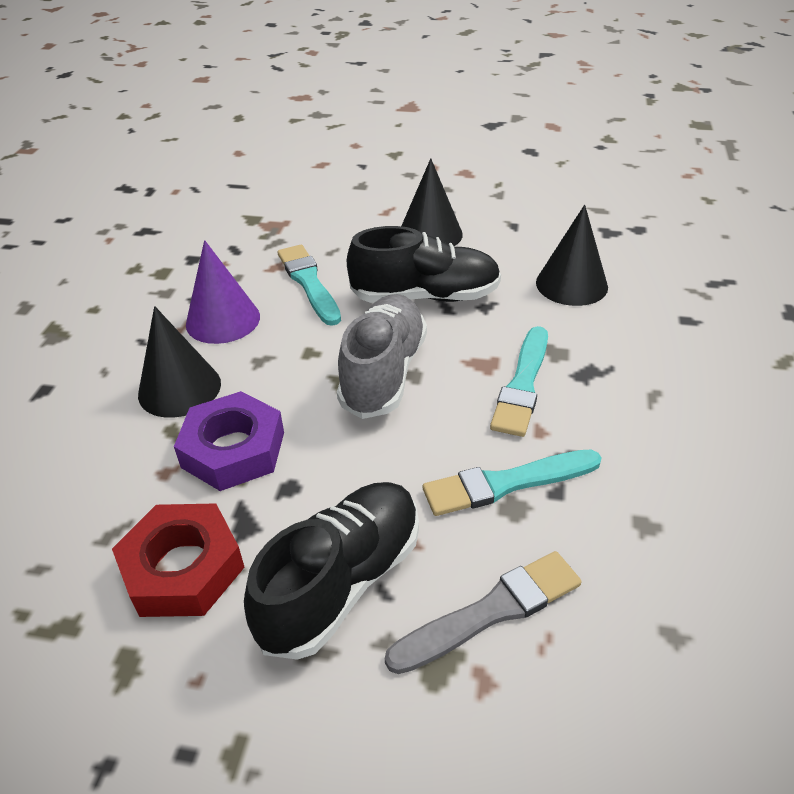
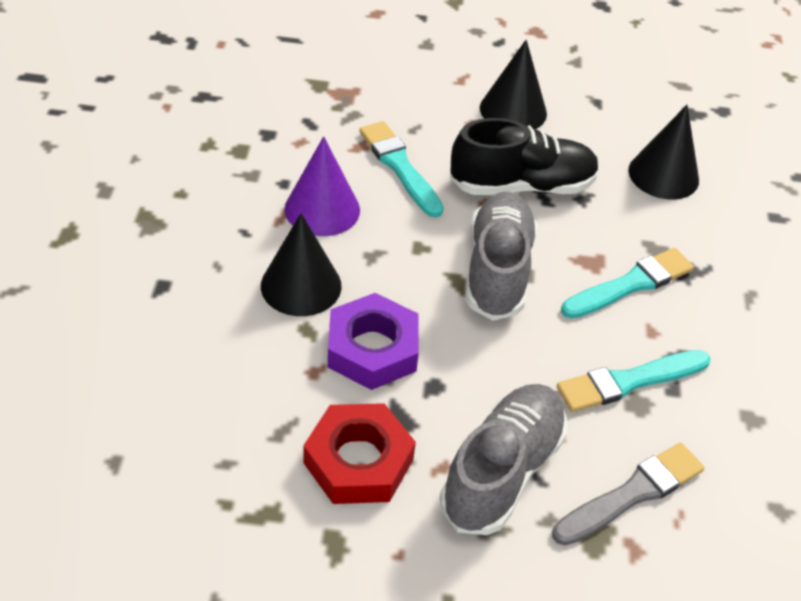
camera: 10 degrees left, 5 degrees up
black shoe [244,482,419,660] -> grey shoe [440,384,567,535]
turquoise brush [490,326,548,437] -> turquoise brush turned 135 degrees counterclockwise [561,248,694,319]

